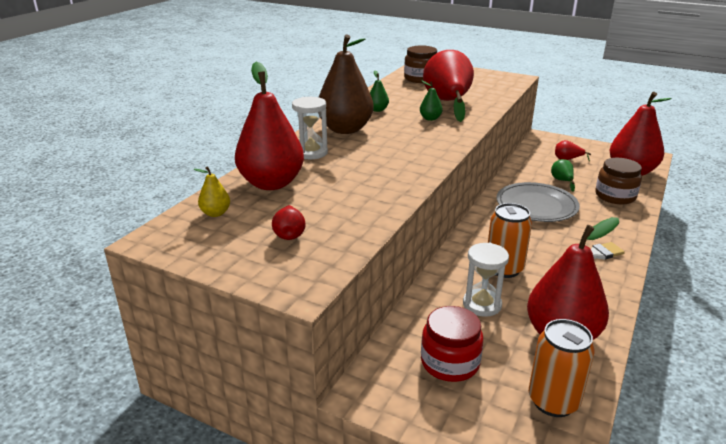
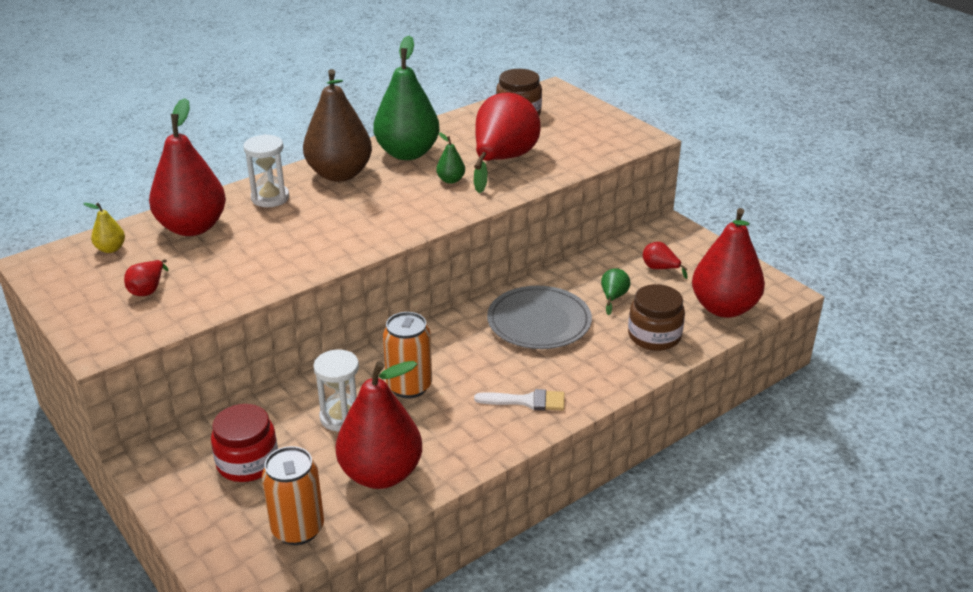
camera: 25 degrees right, 5 degrees up
green pear [370,71,389,112] -> green pear [373,36,440,160], size x2.36

